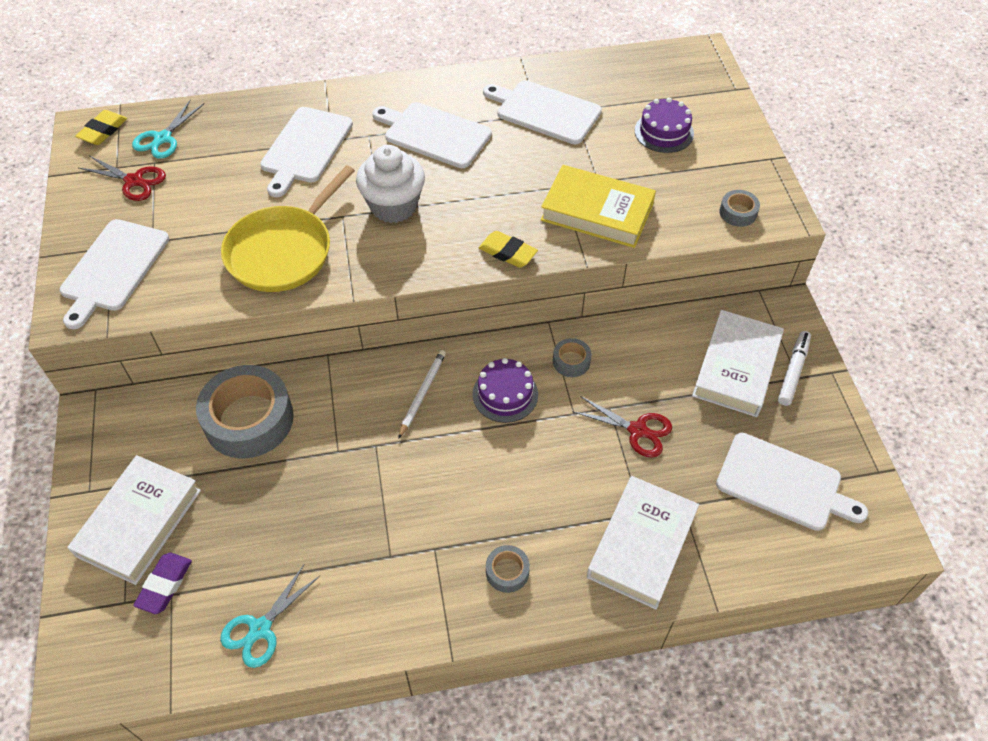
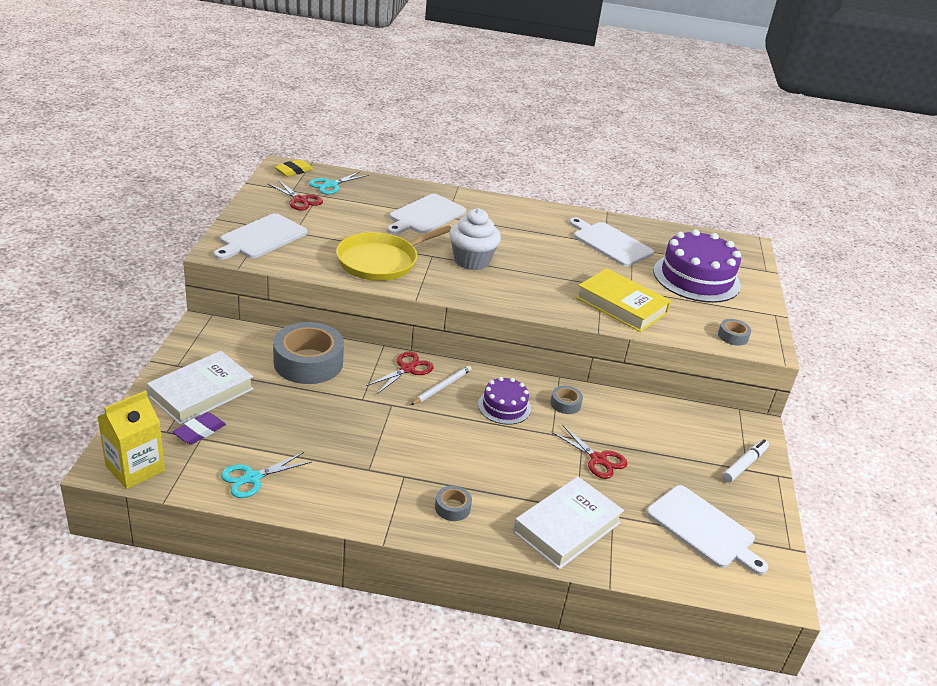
camera: 15 degrees right, 20 degrees down
white cutting board [372,102,492,168] -> none
yellow eraser [479,231,538,268] -> none
purple cake [634,97,694,153] -> purple cake [653,229,741,303], size x1.85
white book [692,310,784,417] -> none
none -> yellow carton [98,390,165,489]
none -> red scissors [366,352,434,394]

